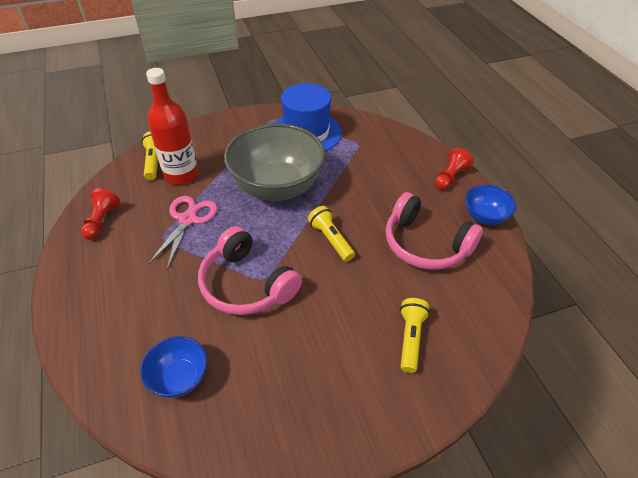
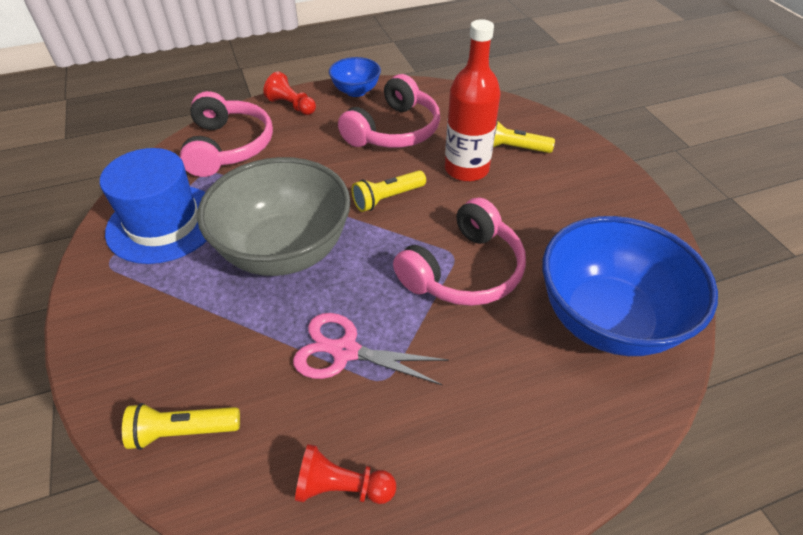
camera: 90 degrees left, 0 degrees up
blue bowl [140,336,207,398] -> blue bowl [542,216,718,356], size x2.05
red bottle [146,68,198,185] -> red bottle moved to [445,19,501,182]
none -> pink headphones [180,91,273,177]

